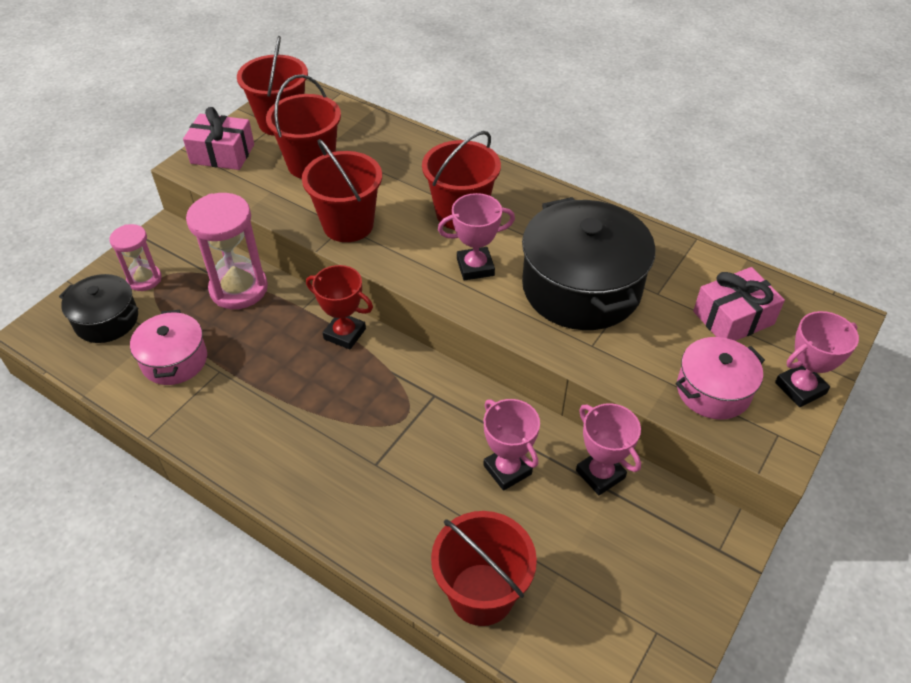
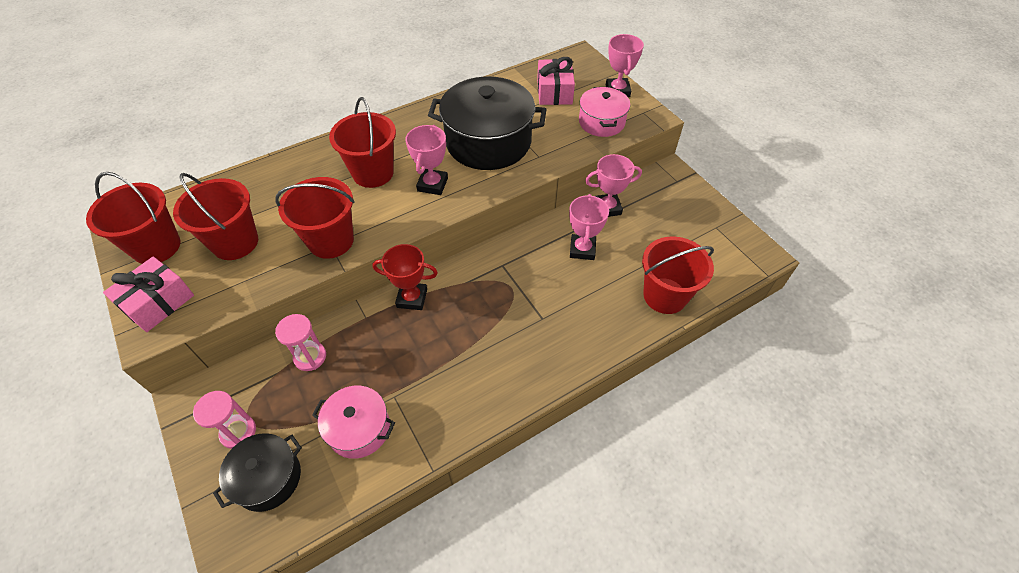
camera: 65 degrees left, 5 degrees up
pink hourglass [186,193,268,309] -> pink hourglass [275,314,326,371], size x0.59
red trophy [306,265,373,350] -> red trophy turned 45 degrees clockwise [372,244,438,310]
pink trophy [483,399,540,491] -> pink trophy turned 75 degrees counterclockwise [569,194,609,260]

